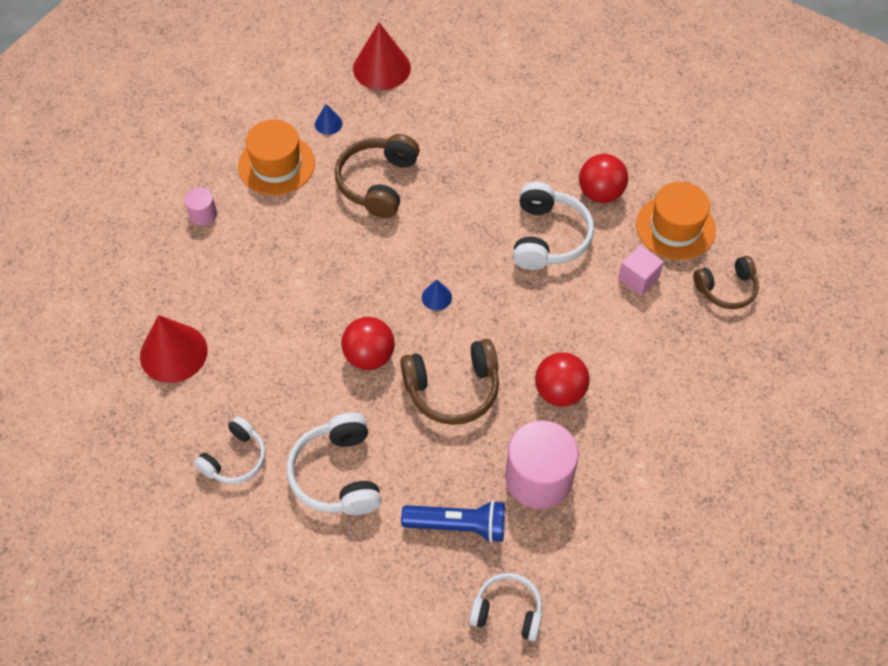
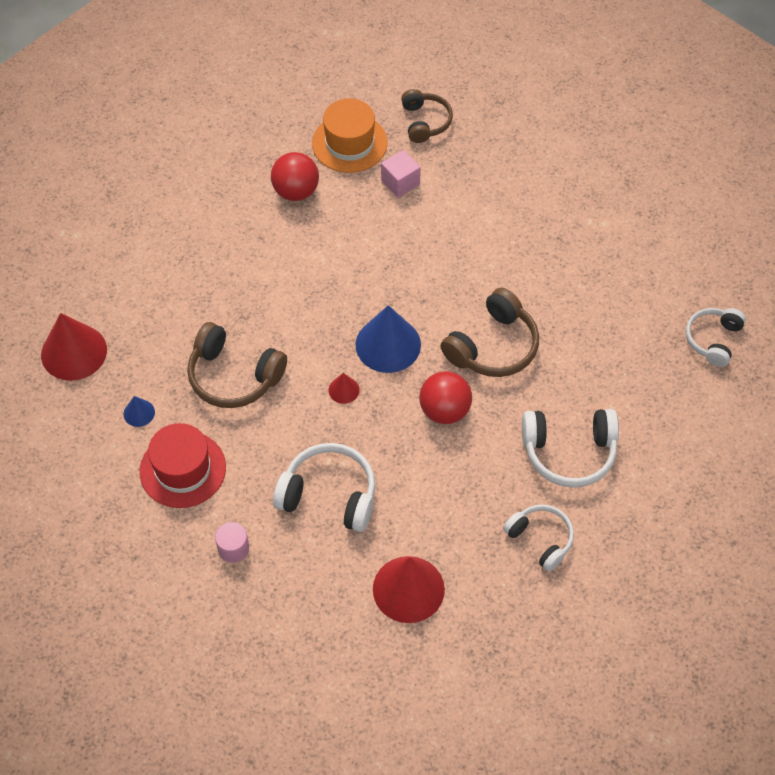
camera: 80 degrees left, 0 degrees up
orange hat [238,120,315,195] -> red hat [140,423,226,508]
brown headphones [400,339,499,425] -> brown headphones turned 45 degrees clockwise [441,288,539,377]
blue flashlight [401,500,505,543] -> none
blue cone [422,279,452,311] -> blue cone [355,305,421,373], size x2.15
pink cylinder [505,420,579,509] -> none
white headphones [513,182,594,270] -> white headphones moved to [273,443,376,532]
red ball [535,352,590,407] -> none
none -> red cone [329,373,360,404]

